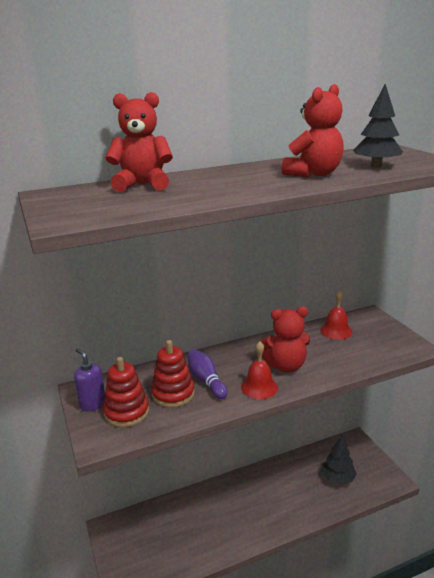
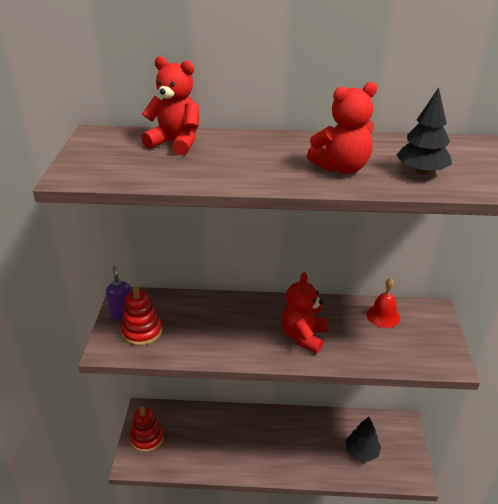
camera: 25 degrees right, 10 degrees up
red stacking toy [151,340,195,408] -> red stacking toy moved to [130,406,164,452]
purple bowling pin [187,349,228,399] -> none
red bell [241,341,278,399] -> none
red teddy bear [260,307,310,373] -> red teddy bear turned 90 degrees clockwise [281,272,328,353]

